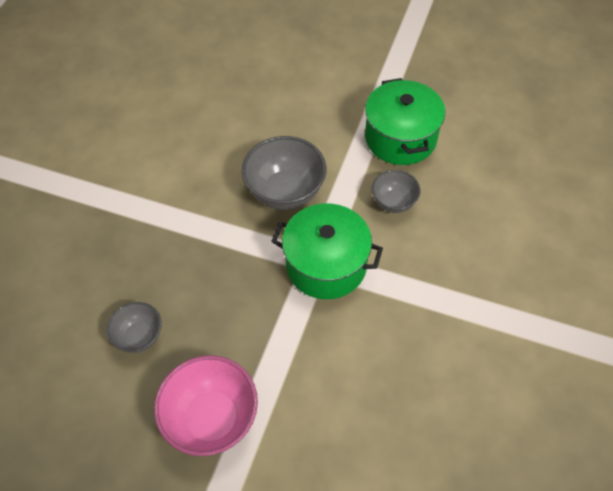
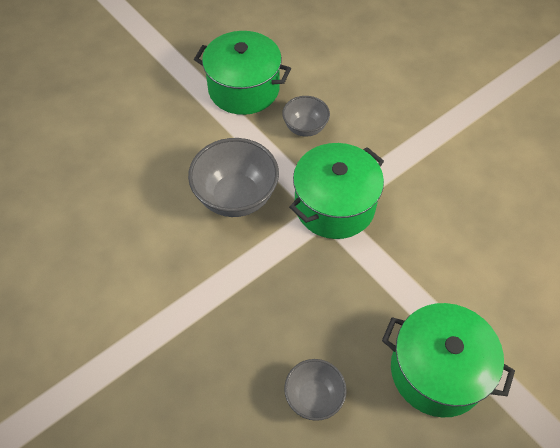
camera: 60 degrees left, 0 degrees up
pink bowl [154,355,258,456] -> green pot [382,303,515,418]

